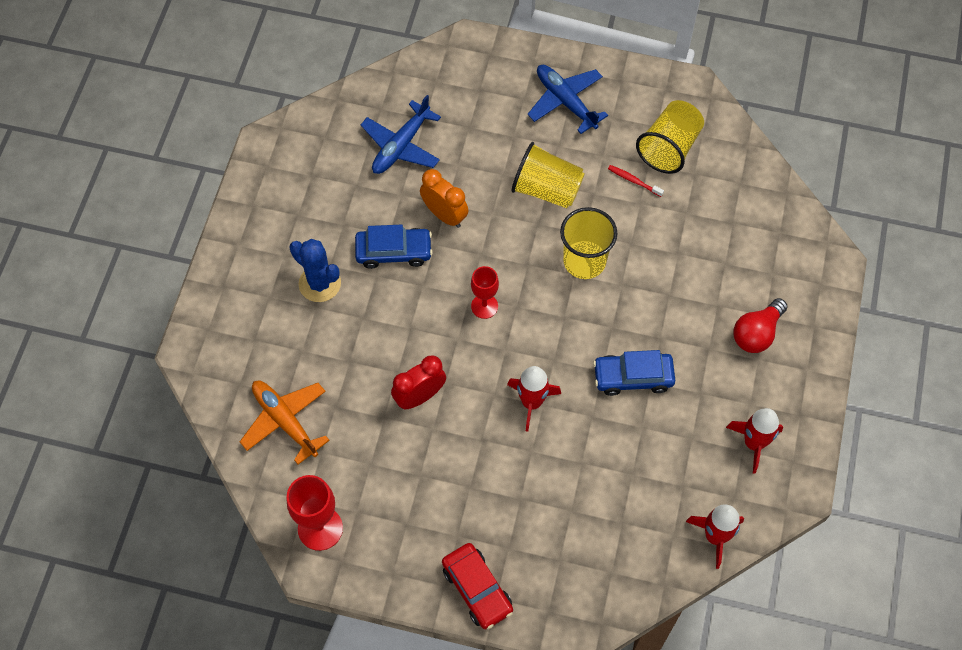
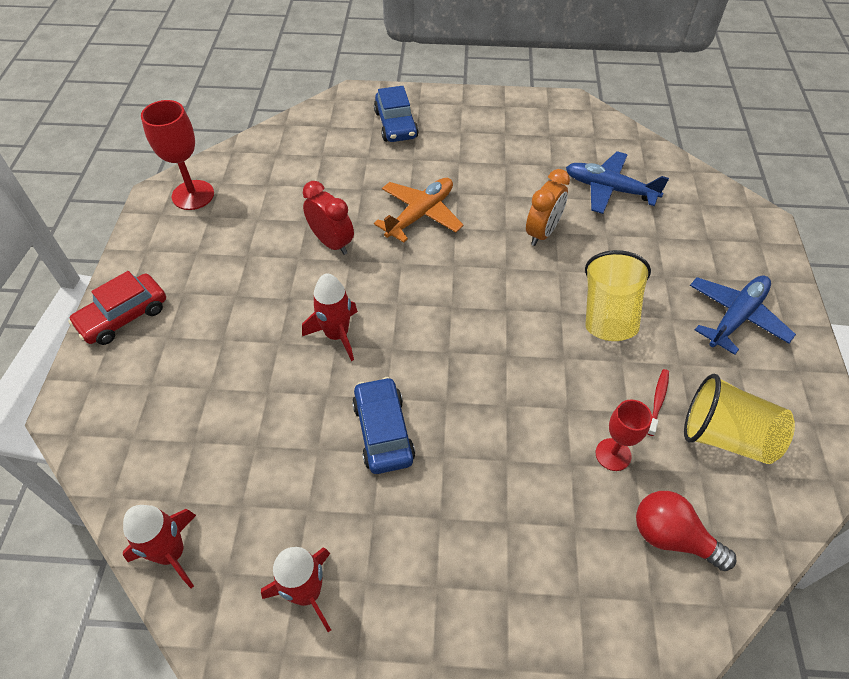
camera: 80 degrees right, 10 degrees down
orange plane [240,381,330,465] -> orange plane moved to [374,178,463,243]
blue cactus [290,239,341,302] -> none
blue car [355,224,433,269] -> blue car moved to [374,86,419,142]
red goblet [471,266,499,319] -> red goblet moved to [596,399,652,471]
yellow cup [560,207,618,279] -> none
red light bulb [733,298,788,353] -> red light bulb moved to [636,491,736,571]

